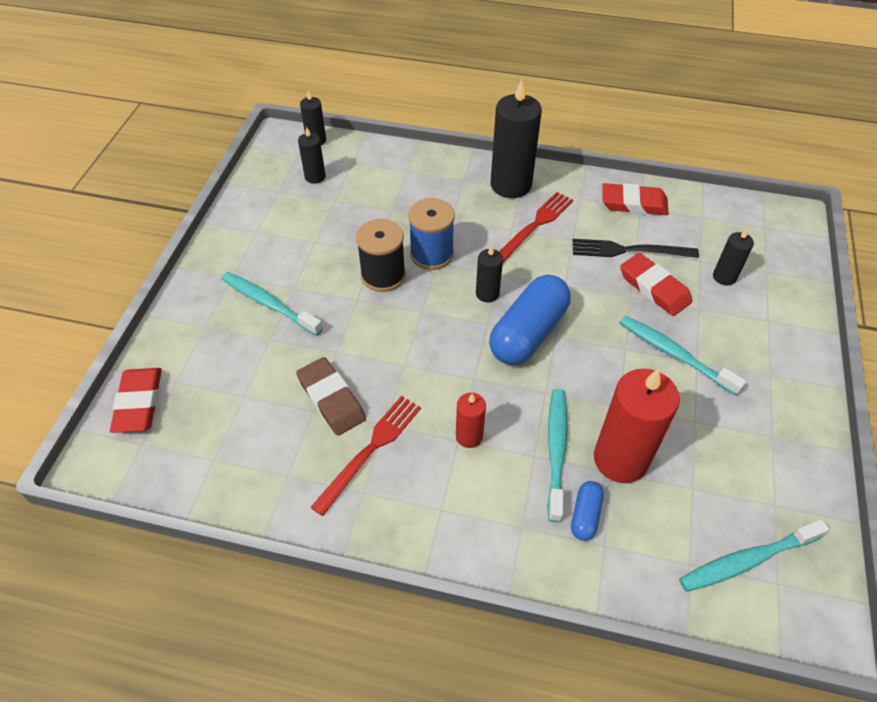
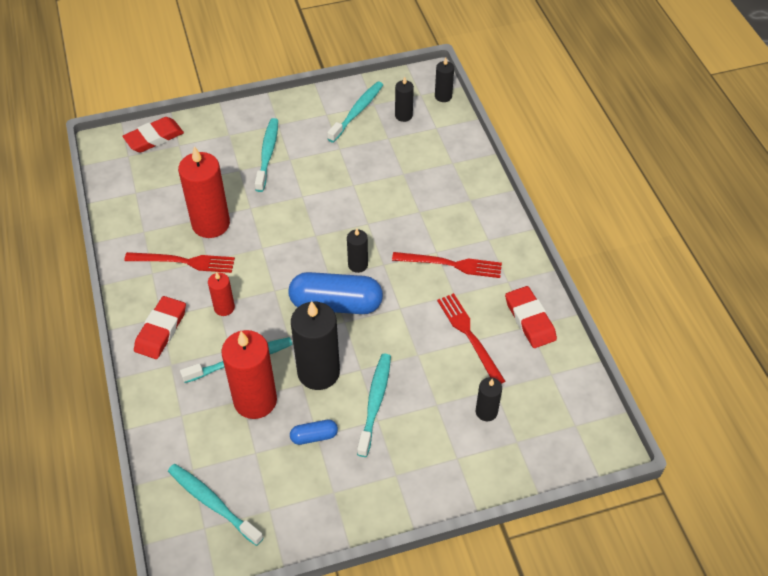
camera: 60 degrees right, 0 degrees up
brown eraser [296,357,366,436] -> red candle [178,146,230,238]
black spool [356,219,406,292] -> none
blue spool [408,198,455,270] -> none
black candle [491,79,542,198] -> black candle moved to [291,301,340,390]
blue capsule [571,481,604,541] -> blue capsule moved to [290,420,338,445]
black fork [572,239,699,258] -> red fork [437,293,505,384]
red eraser [620,253,692,316] -> red eraser moved to [134,296,186,359]
none -> turquoise toothbrush [327,82,383,143]

